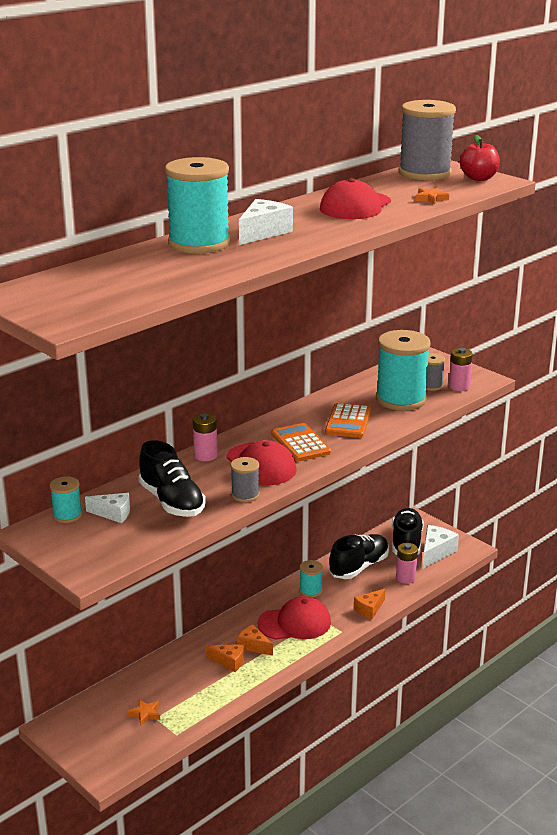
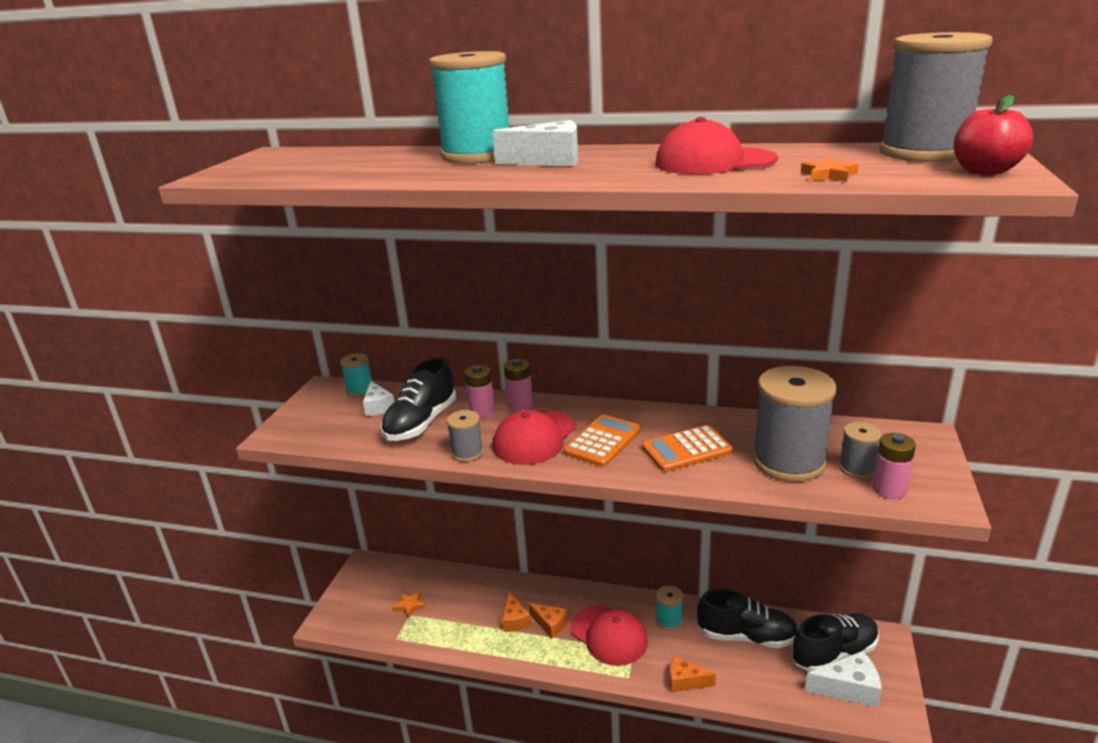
camera: 60 degrees right, 0 degrees up
orange cheese [237,625,273,656] -> orange cheese turned 120 degrees clockwise [528,603,568,638]
turquoise spool [376,330,431,411] -> grey spool [752,366,836,482]
pink battery [396,543,418,584] -> pink battery moved to [464,365,495,418]

